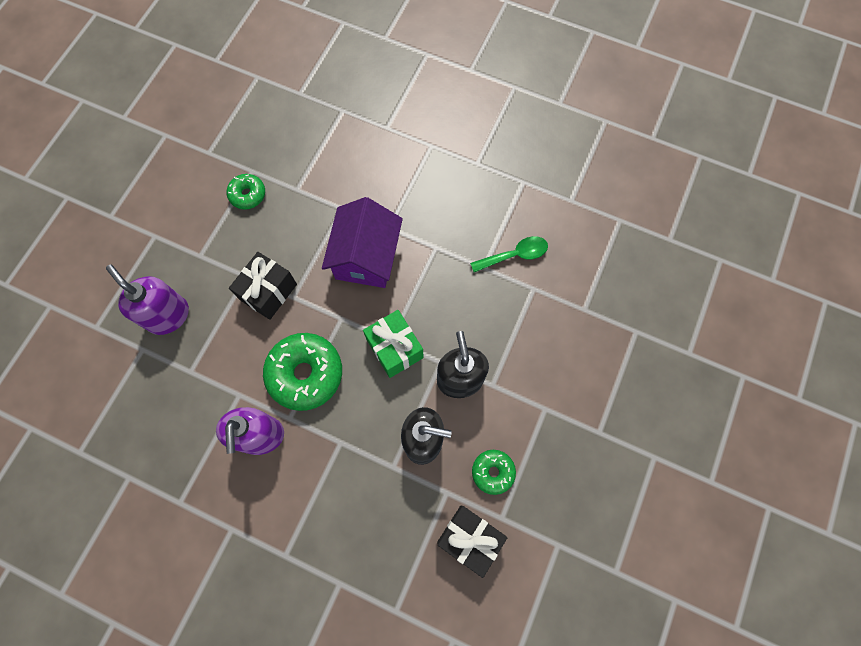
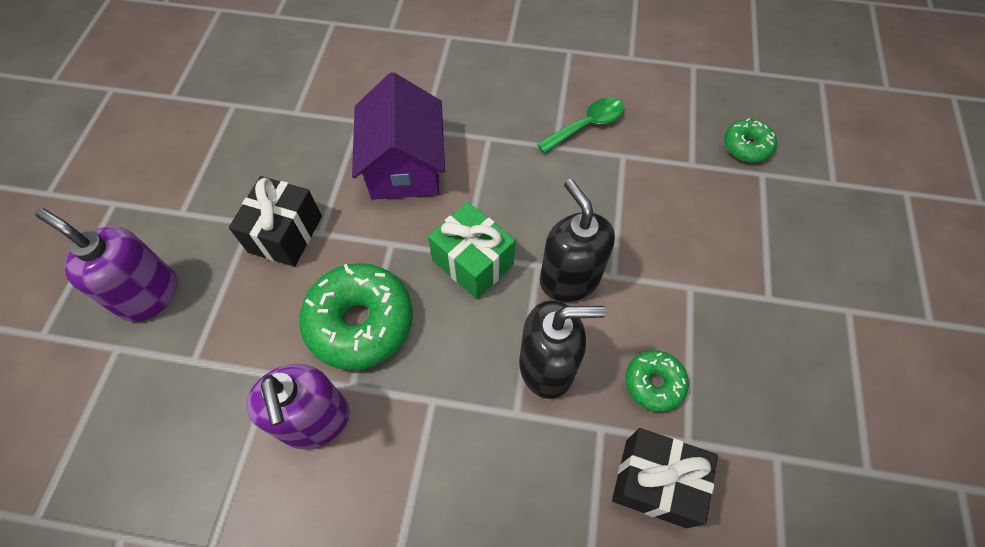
camera: 15 degrees left, 10 degrees down
green donut [227,174,265,209] -> green donut moved to [724,118,777,162]

